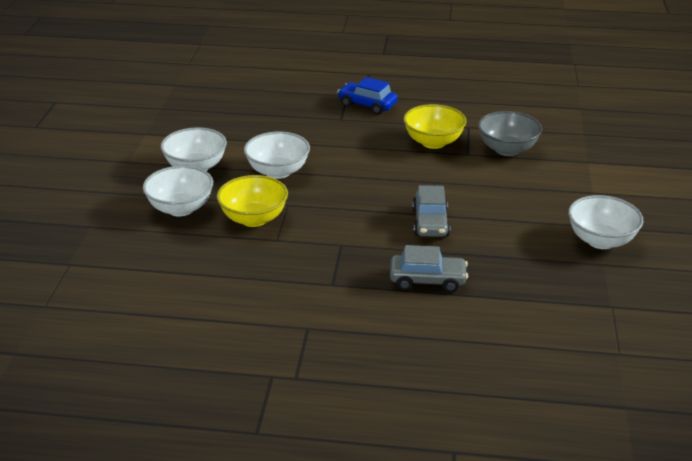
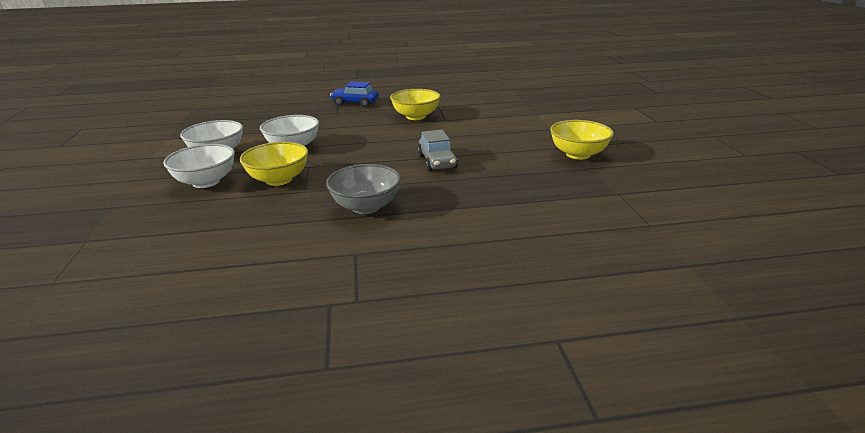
camera: 15 degrees left, 5 degrees down
grey car [390,245,468,292] -> none
grey bowl [478,111,542,156] -> grey bowl moved to [326,164,401,214]
white bowl [568,195,643,249] -> yellow bowl [550,120,614,160]

